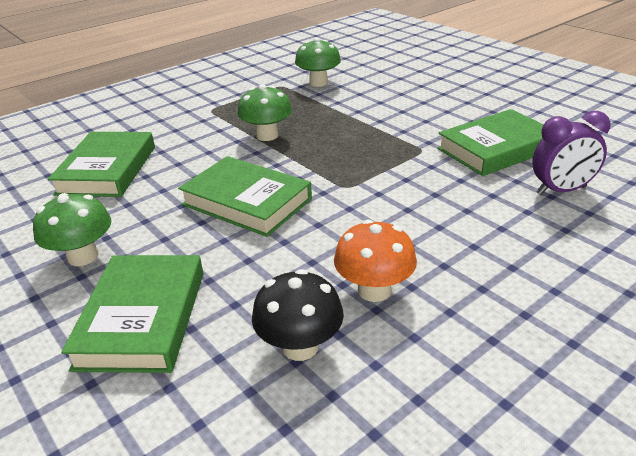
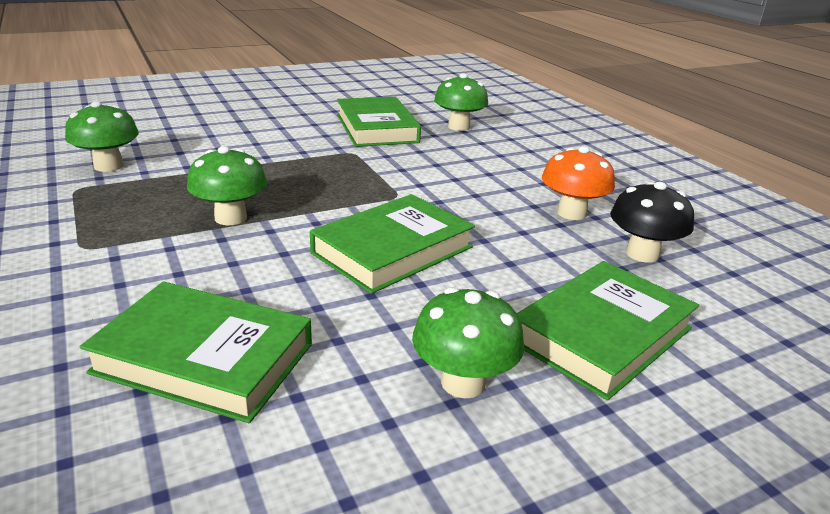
camera: 80 degrees left, 5 degrees down
green book [61,255,203,373] -> green book turned 60 degrees counterclockwise [517,261,699,400]
purple clock [532,111,611,195] -> green mushroom [434,73,488,131]

